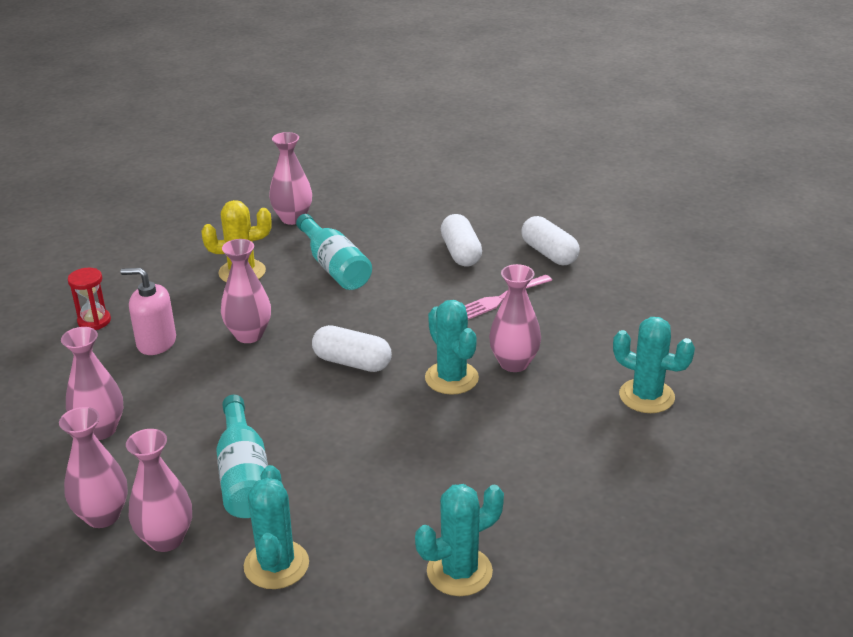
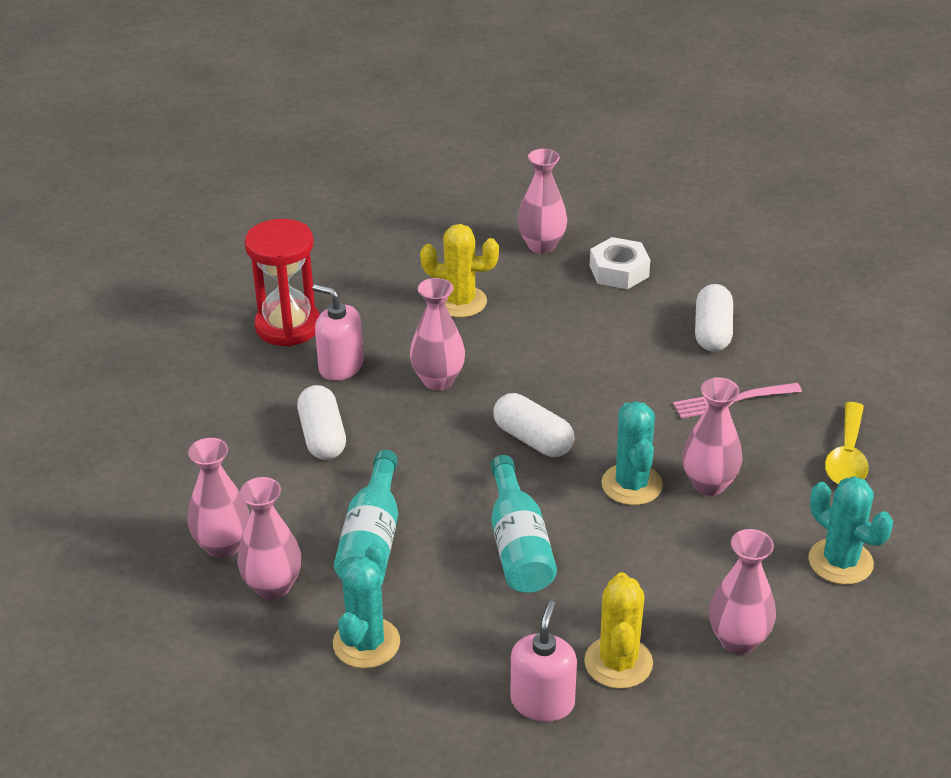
camera: 20 degrees right, 5 degrees up
pink vase [61,327,123,440] -> pink vase moved to [709,529,776,654]
red hourglass [68,268,111,330] -> red hourglass [245,219,320,347], size x1.85
turquoise bottle [296,214,372,290] -> turquoise bottle moved to [491,455,557,593]
turquoise cactus [415,484,504,596] -> pink soap dispenser [511,601,577,722]
white capsule [521,216,580,265] -> white capsule moved to [297,385,346,460]
none -> yellow cactus [584,572,653,689]
none -> white nut [590,237,650,289]
none -> yellow spoon [825,402,869,485]

